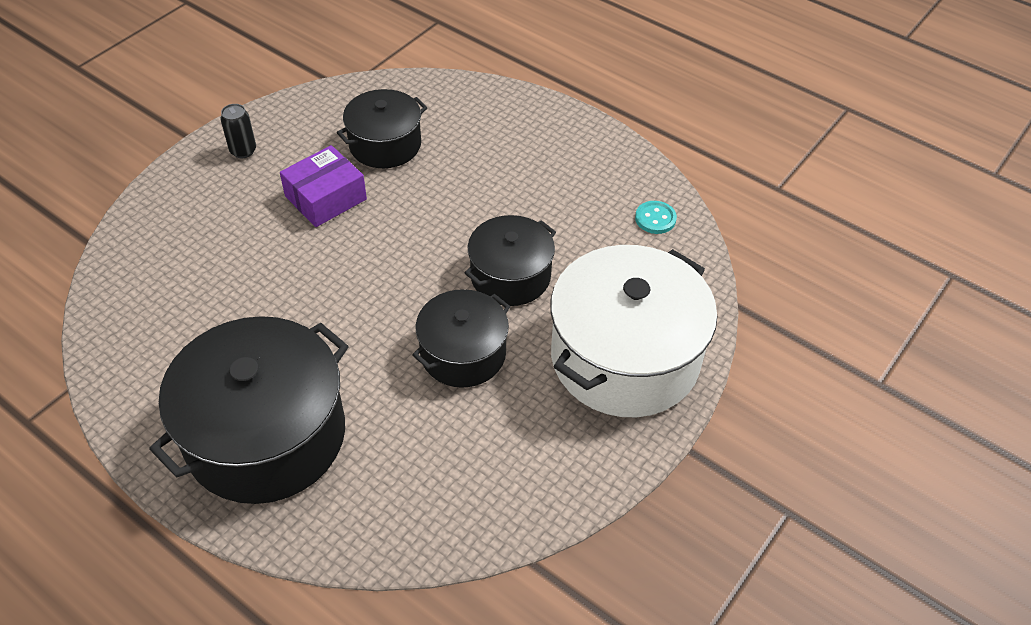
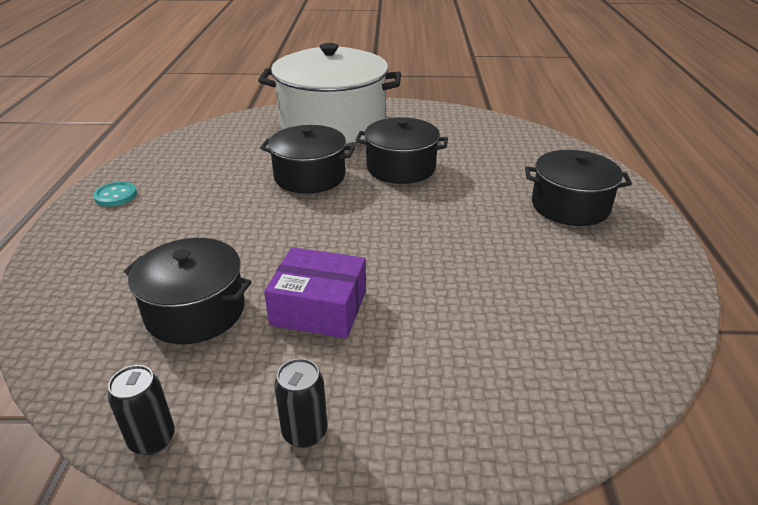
camera: 125 degrees left, 15 degrees down
black pot [149,316,349,504] -> black pot [525,150,632,226], size x0.57
turquoise button [635,201,677,234] -> turquoise button moved to [93,182,137,207]
none -> black can [108,365,175,455]

